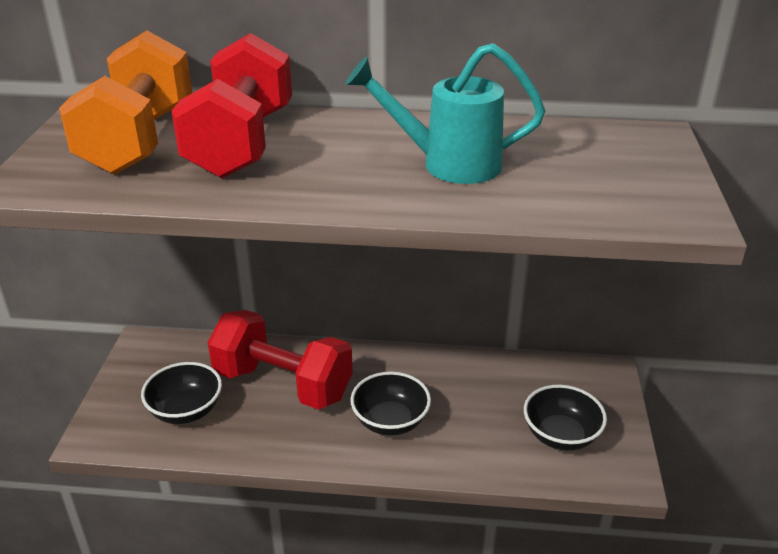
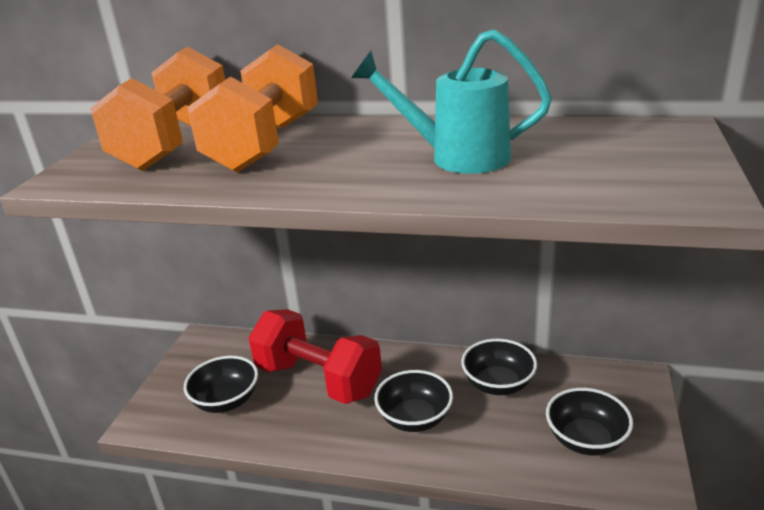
camera: 10 degrees right, 5 degrees down
red dumbbell [172,33,292,178] -> orange dumbbell [187,44,318,173]
none -> black bowl [461,339,537,395]

